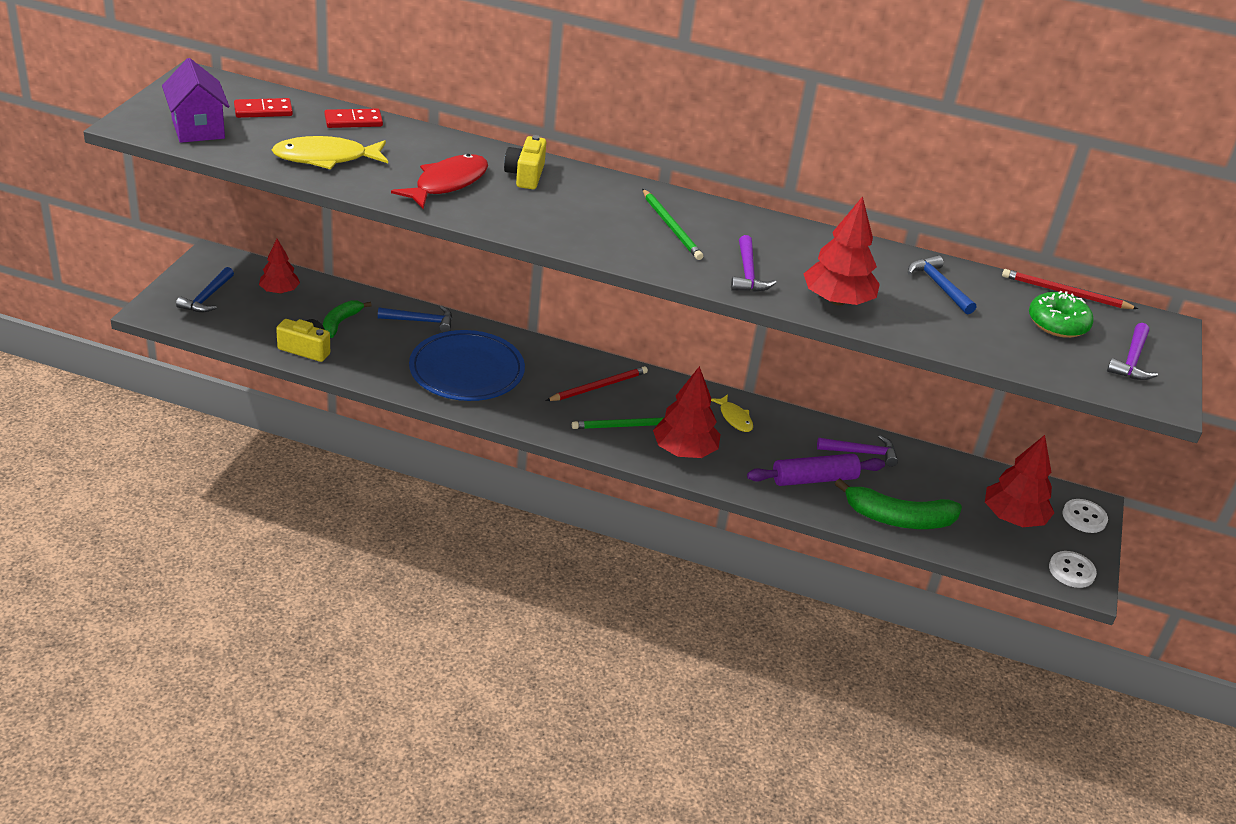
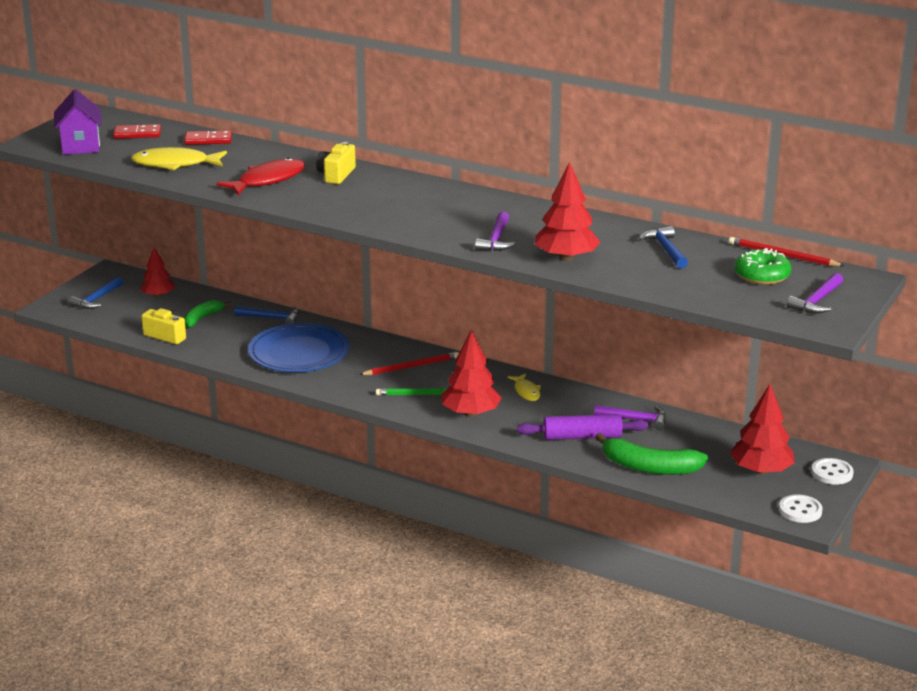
camera: 15 degrees right, 10 degrees down
green pencil [642,189,703,260] -> none

